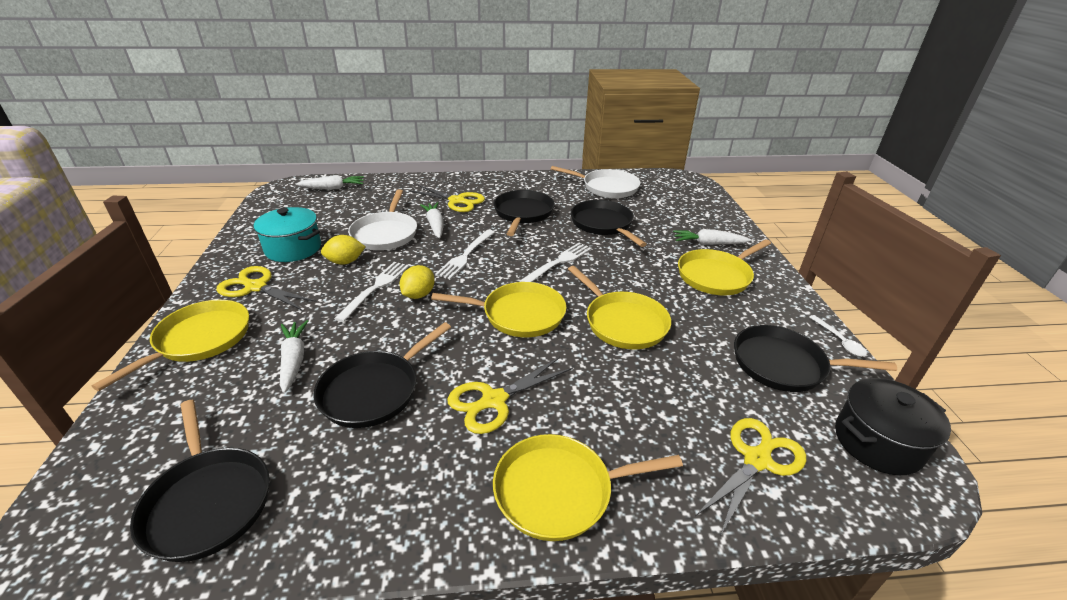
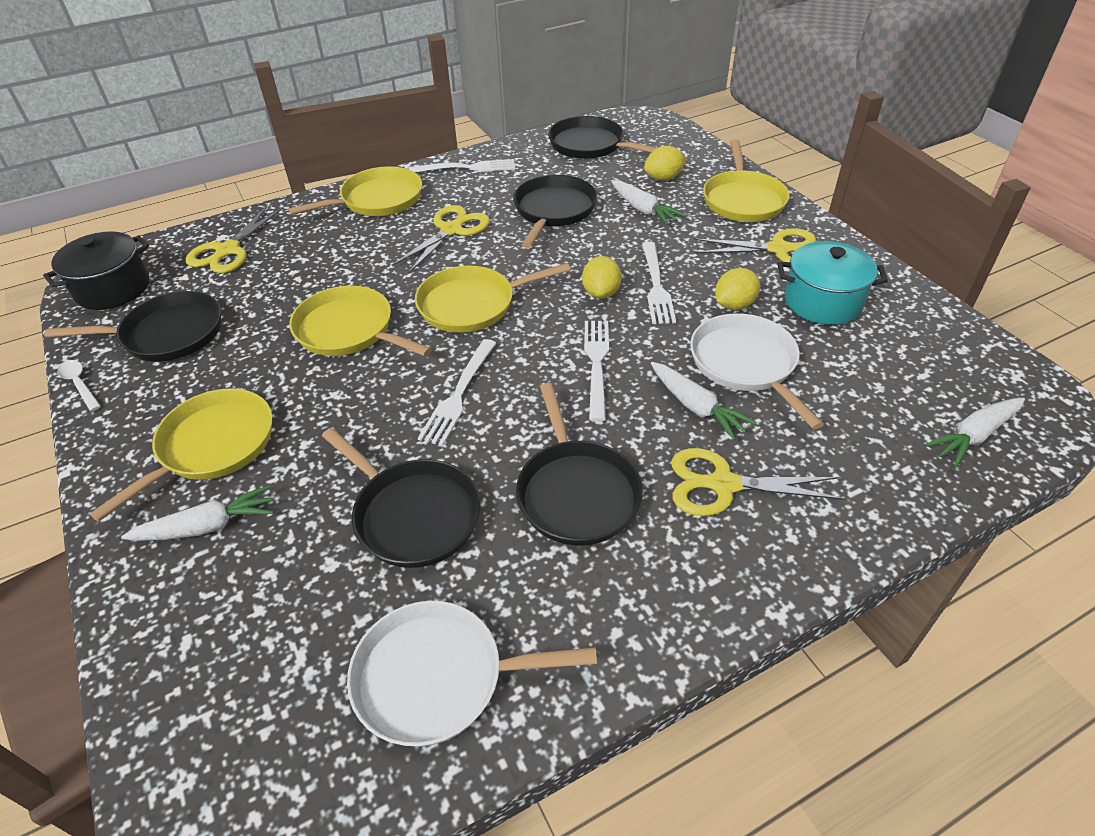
camera: 160 degrees right, 10 degrees up
none -> white fork [408,159,515,173]
none -> yellow lemon [644,146,686,181]

